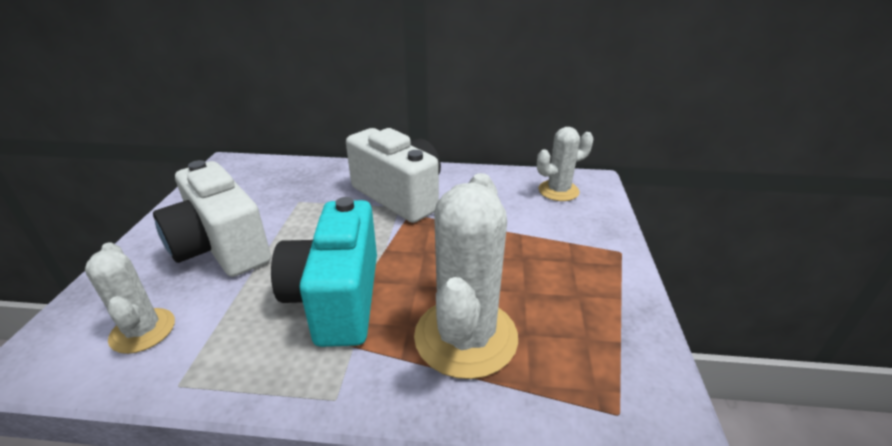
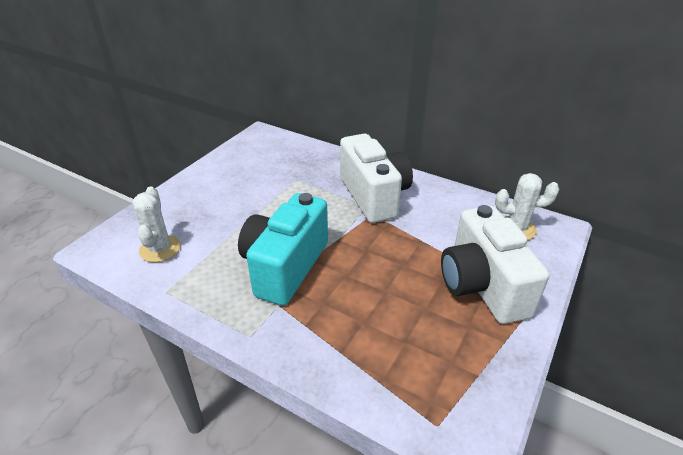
camera: 25 degrees right, 5 degrees up
white camera [153,160,271,277] -> white camera moved to [441,205,549,324]
white cactus [414,173,518,379] -> none

